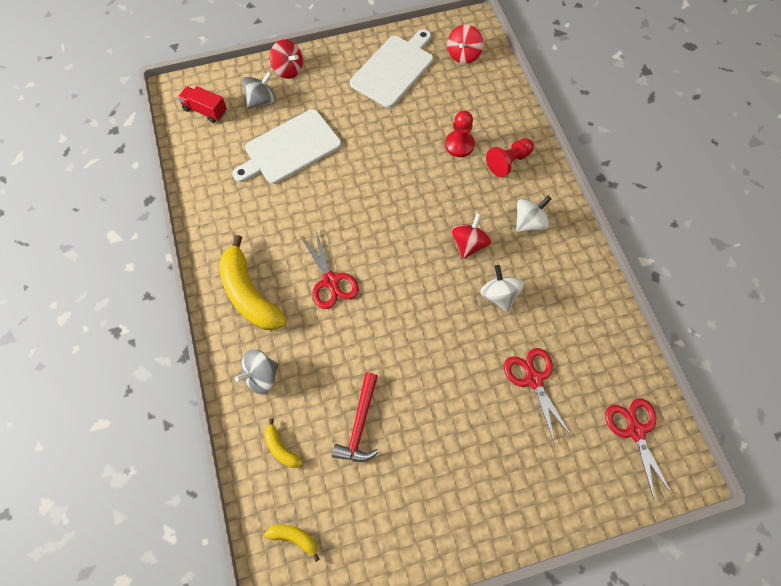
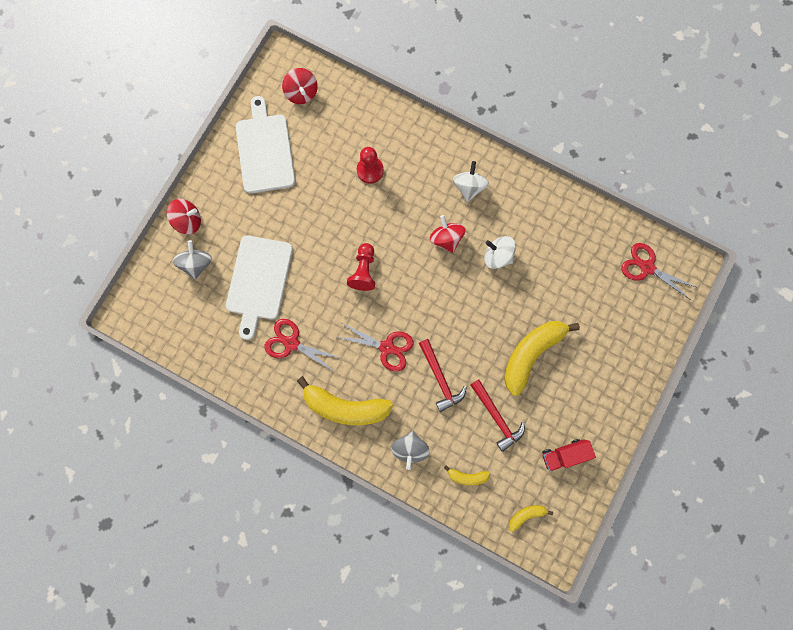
camera: 45 degrees left, 15 degrees up
red truck [178,86,227,123] -> red truck moved to [542,439,596,471]
red pawn [486,138,534,177] -> red pawn moved to [347,243,375,291]
red scissors [504,348,572,444] -> red scissors moved to [265,319,340,372]
none -> red hammer [419,339,467,412]
none -> yellow banana [504,321,580,396]

